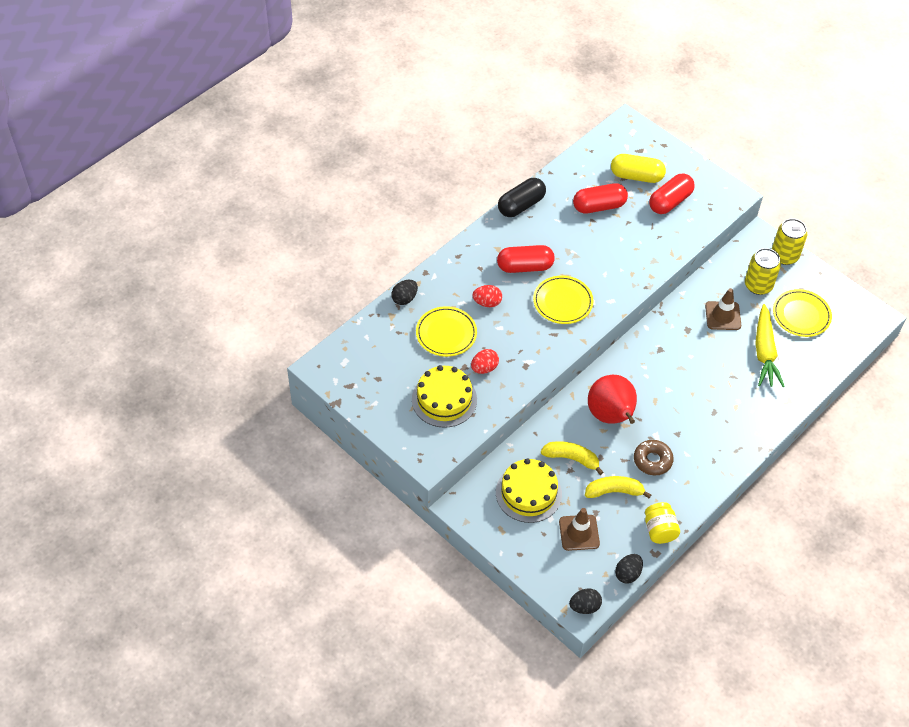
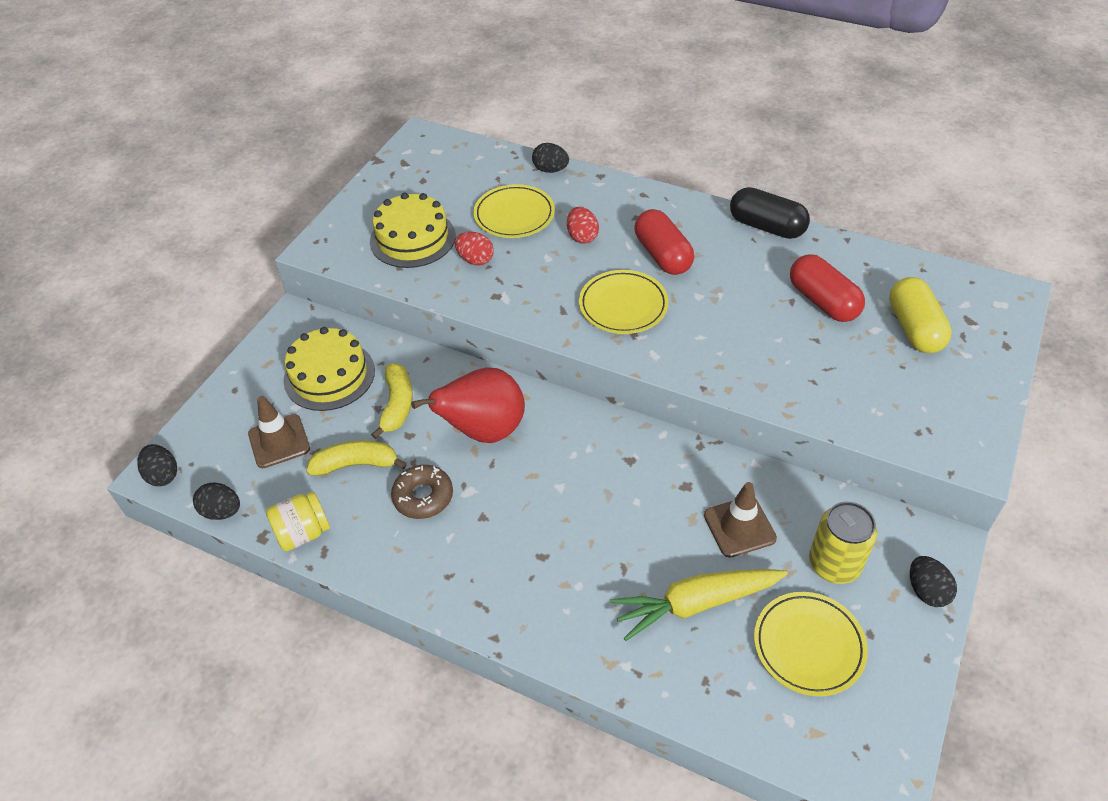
camera: 75 degrees right, 5 degrees down
yellow banana [585,476,651,498] -> yellow banana turned 75 degrees counterclockwise [306,441,407,476]
red capsule [649,173,695,214] -> none
yellow can [772,218,807,265] -> black egg [910,556,957,607]

